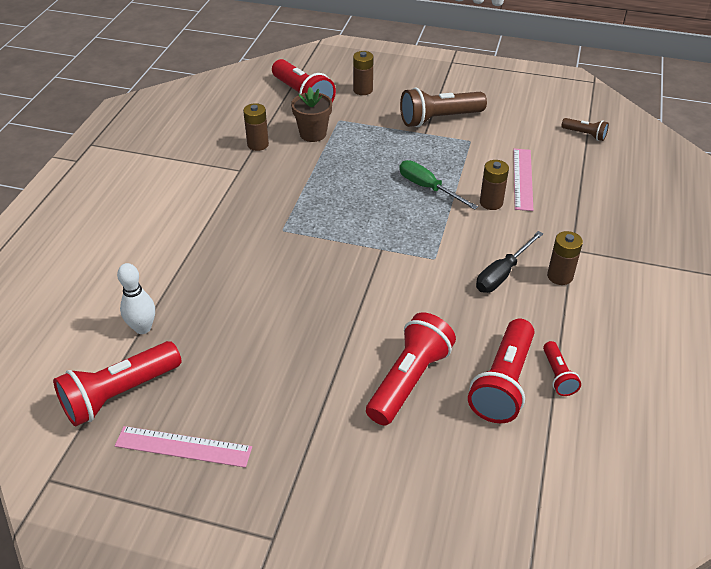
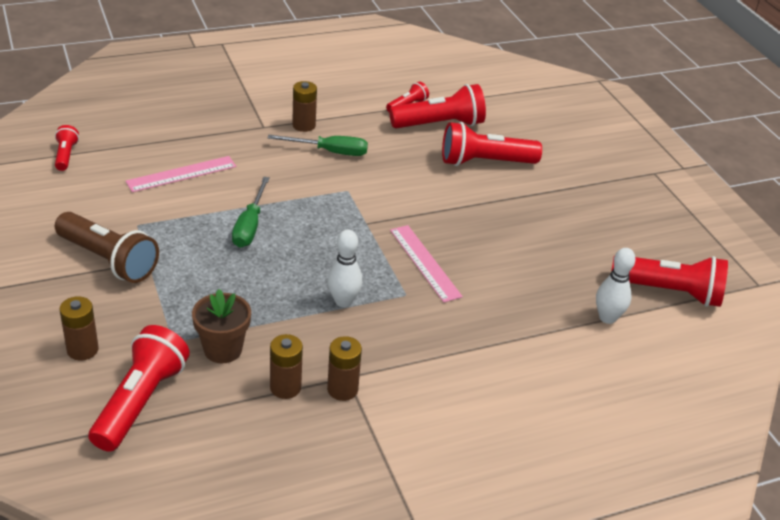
camera: 130 degrees left, 5 degrees down
pink ruler [115,426,252,468] -> pink ruler moved to [390,225,463,303]
black screwdriver [476,231,543,293] -> green screwdriver [268,135,368,156]
brown battery [480,160,509,210] -> brown battery moved to [327,336,362,401]
brown flashlight [561,118,609,141] -> red flashlight [55,125,79,171]
none -> white bowling pin [328,230,362,307]

